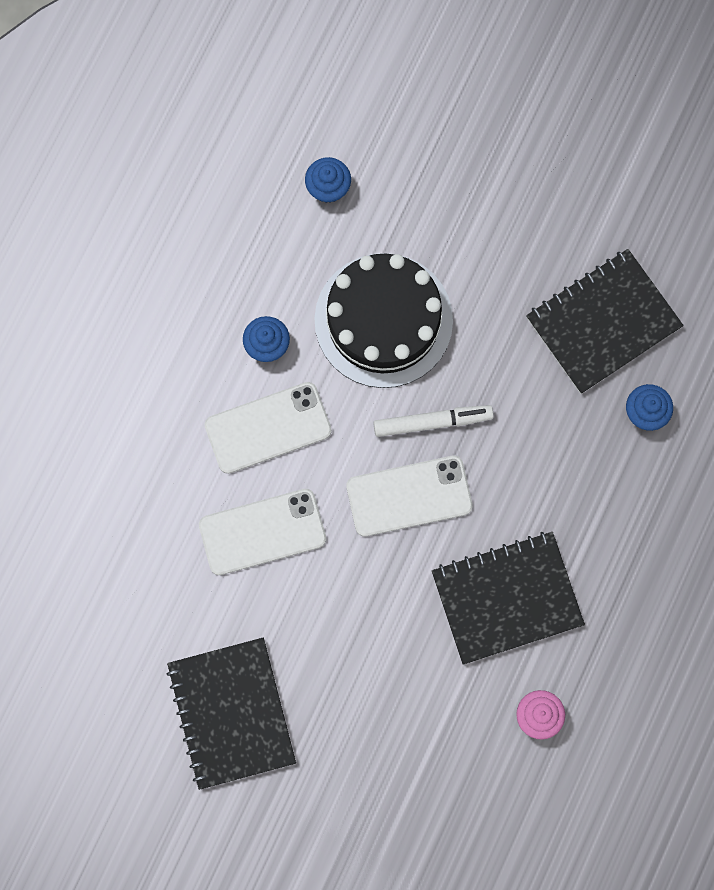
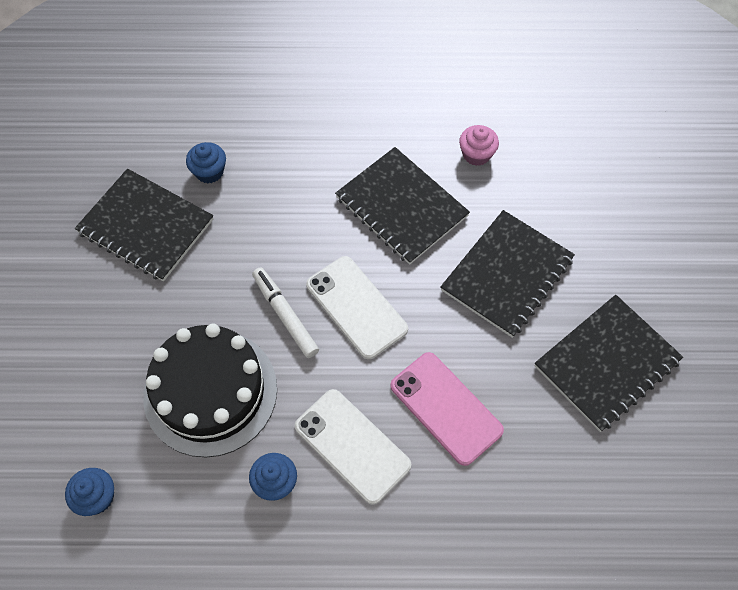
camera: 115 degrees left, 15 degrees down
white phone [199,489,326,575] -> pink phone [390,352,504,466]
none -> black notebook [440,210,575,338]

